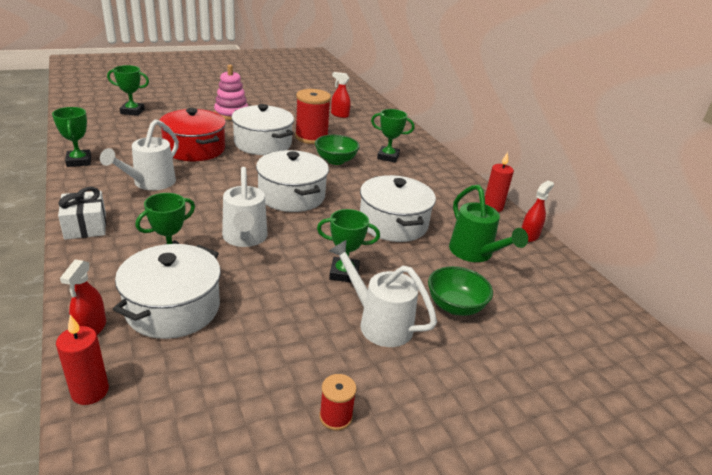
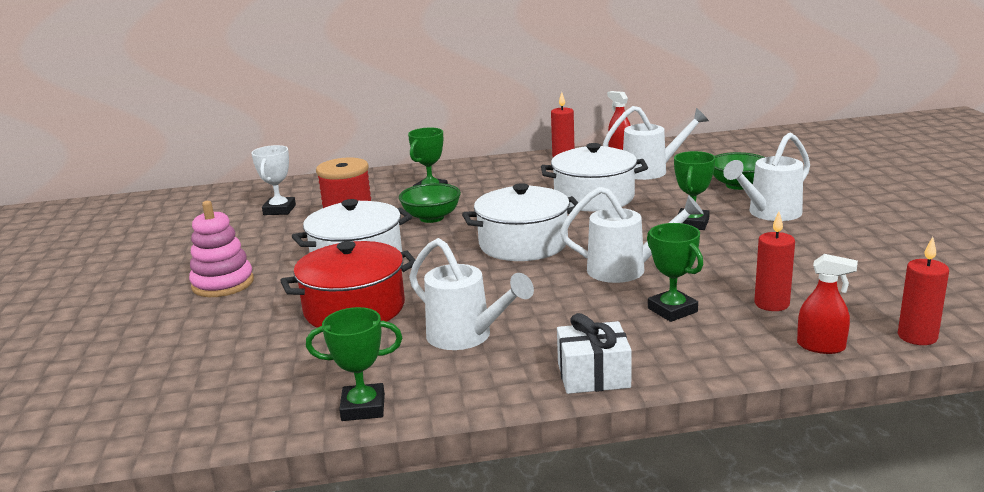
camera: 70 degrees left, 10 degrees down
green trophy [107,65,149,116] -> none
white pot [113,244,221,339] -> red candle [754,212,795,311]
red spool [319,374,357,430] -> none
red spray bottle [331,72,351,118] -> white trophy [251,145,296,215]
green watering can [449,185,528,262] -> white watering can [603,106,709,180]

